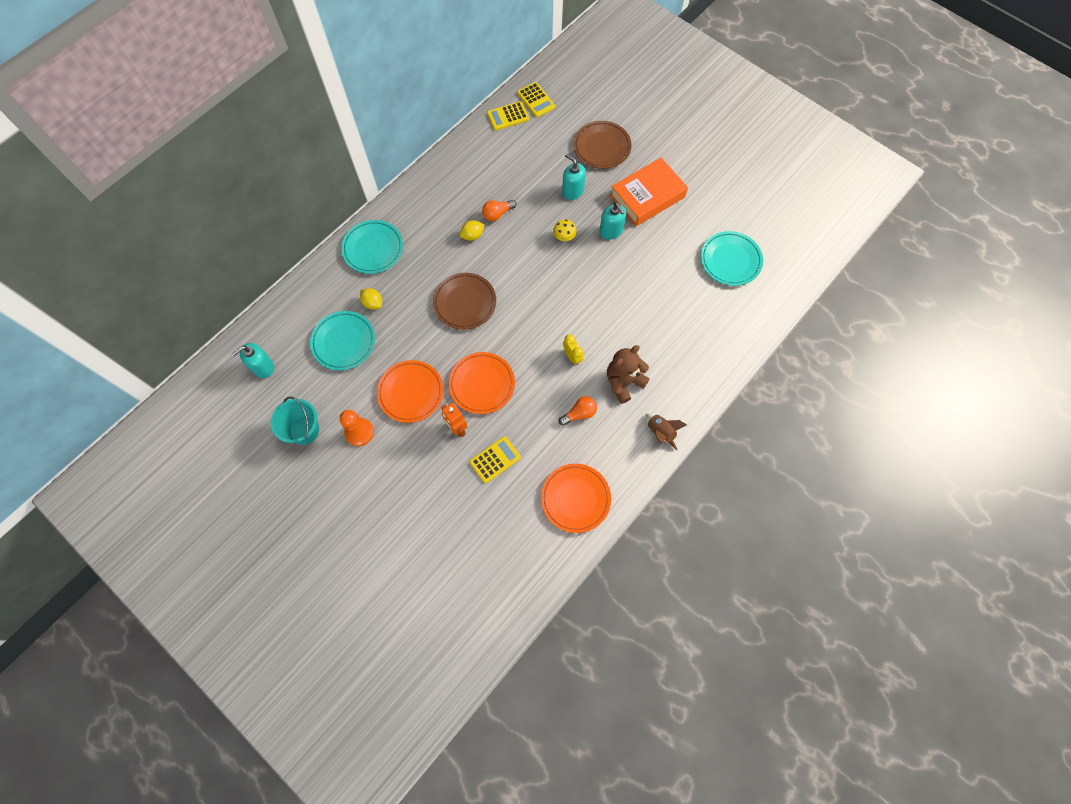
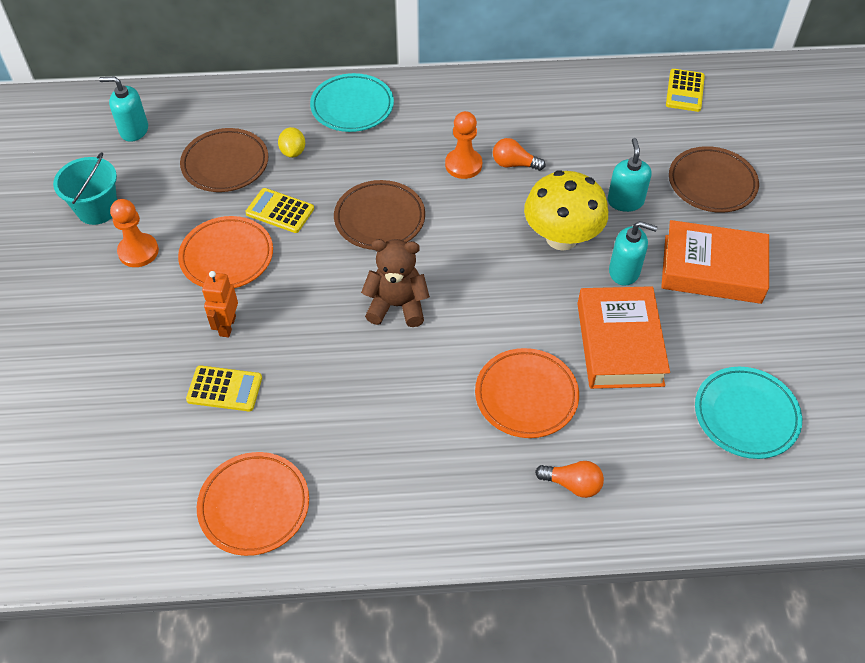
camera: 45 degrees right, 15 degrees down
turquoise plate [310,311,375,370] -> brown plate [180,128,268,192]
orange plate [449,352,515,414] -> orange plate moved to [475,348,579,438]
yellow lemon [460,220,485,241] -> orange pawn [445,111,482,179]
yellow calculator [487,101,529,131] -> yellow calculator moved to [245,188,314,233]
yellow mushroom [553,219,577,242] -> yellow mushroom [524,170,608,251], size x2.31
orange light bulb [559,396,597,426] -> orange light bulb moved to [535,461,604,498]
yellow clock [563,334,583,365] -> none
turquoise soap dispenser [599,203,626,240] -> turquoise soap dispenser turned 90 degrees counterclockwise [609,221,658,286]
brown teddy bear [607,345,650,404] -> brown teddy bear moved to [361,239,430,327]
brown rocket [645,413,687,451] -> none
none -> orange book [577,286,670,389]

